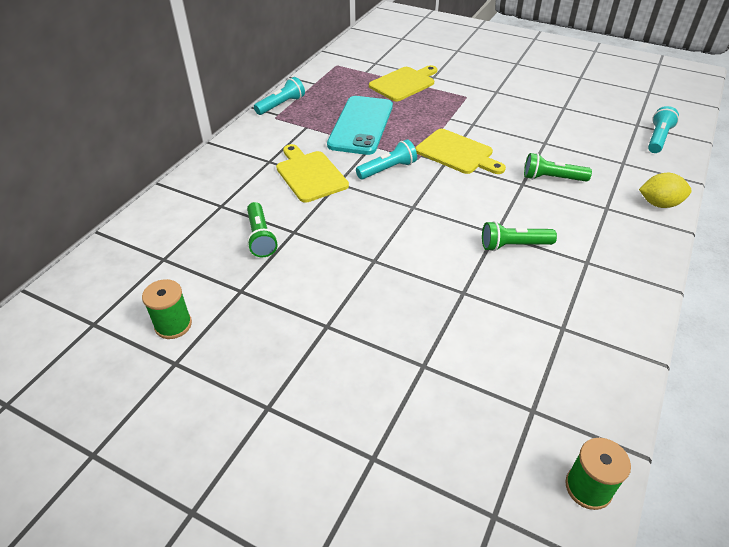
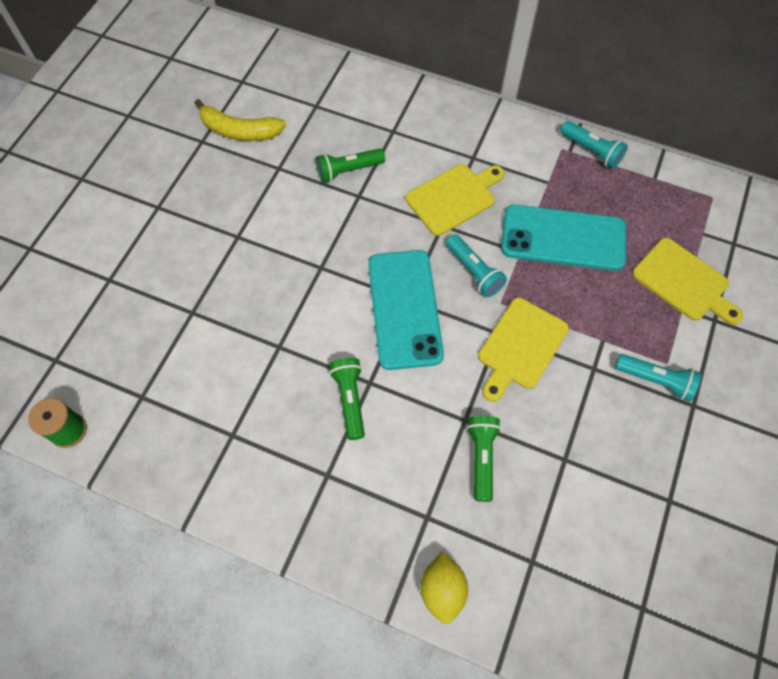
camera: 85 degrees right, 20 degrees up
green spool [142,279,192,339] -> yellow banana [195,99,286,141]
turquoise flashlight [648,106,679,153] -> turquoise flashlight moved to [615,354,701,402]
none -> turquoise phone [368,250,444,370]

